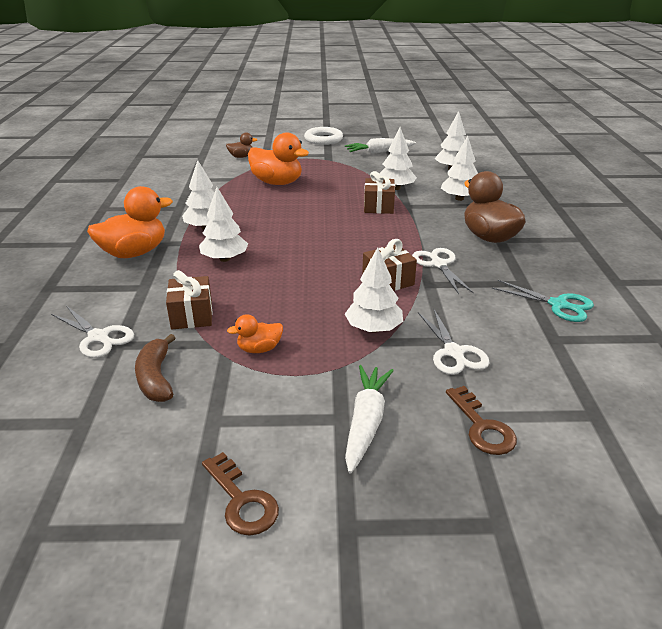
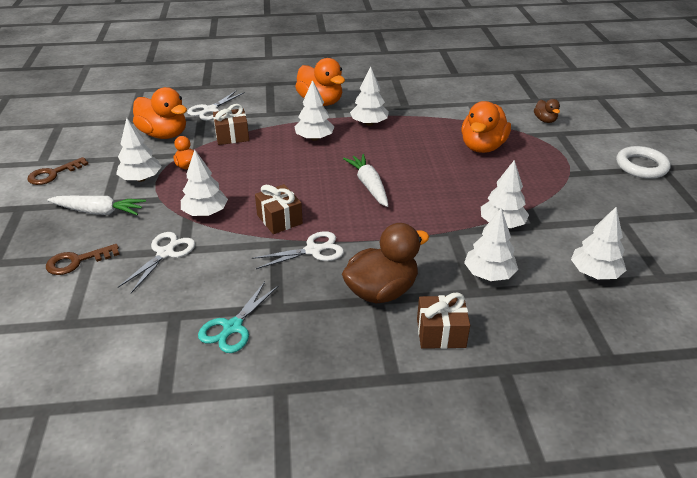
camera: 85 degrees right, 5 degrees up
brown banana [135,334,175,402] -> orange duck [133,87,187,139]
white carrot [345,138,416,154] -> white carrot moved to [343,154,388,207]
brown gift [364,171,395,214] -> brown gift moved to [417,292,470,349]
white scissors [418,309,490,375] -> white scissors turned 135 degrees clockwise [118,232,195,293]
none -> white tree [116,118,162,182]

